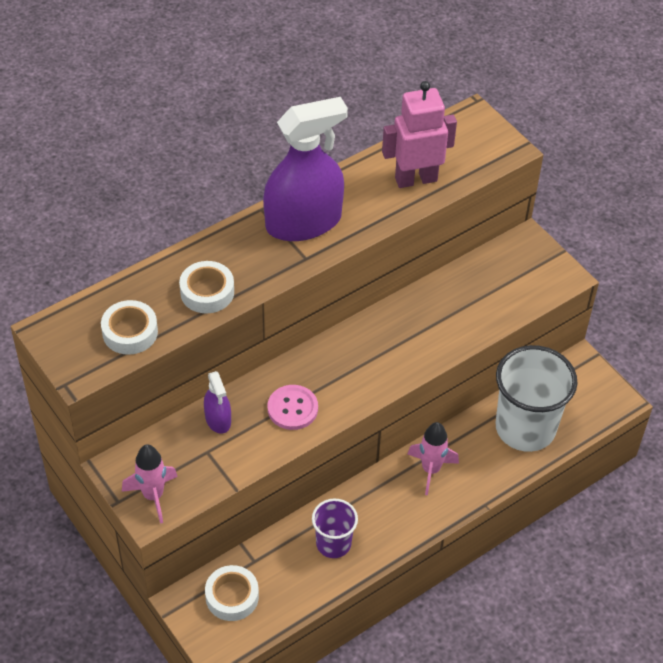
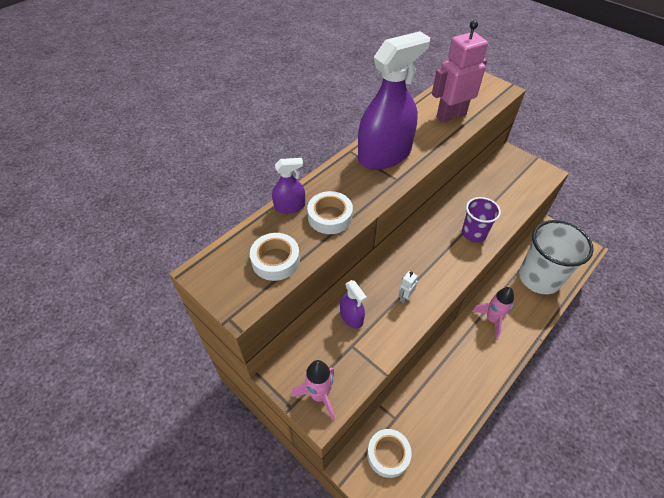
camera: 10 degrees left, 0 degrees up
pink button [268,385,318,430] -> white robot [398,271,418,303]
purple cup [312,498,358,558] -> purple cup moved to [462,197,501,242]
none -> purple spray bottle [272,158,305,214]

